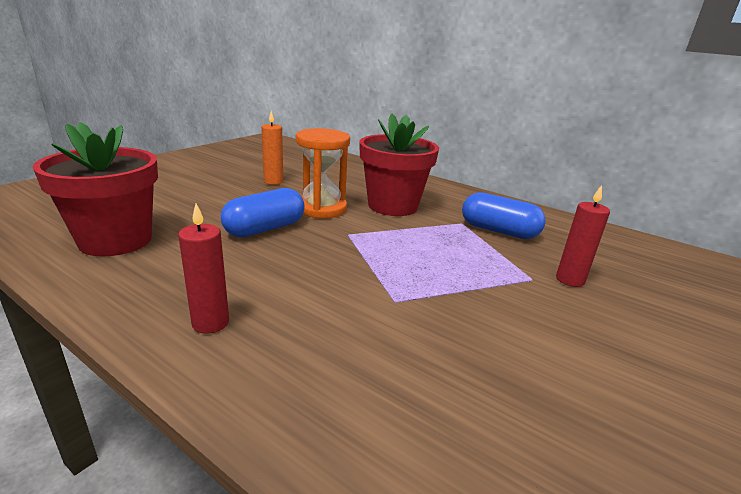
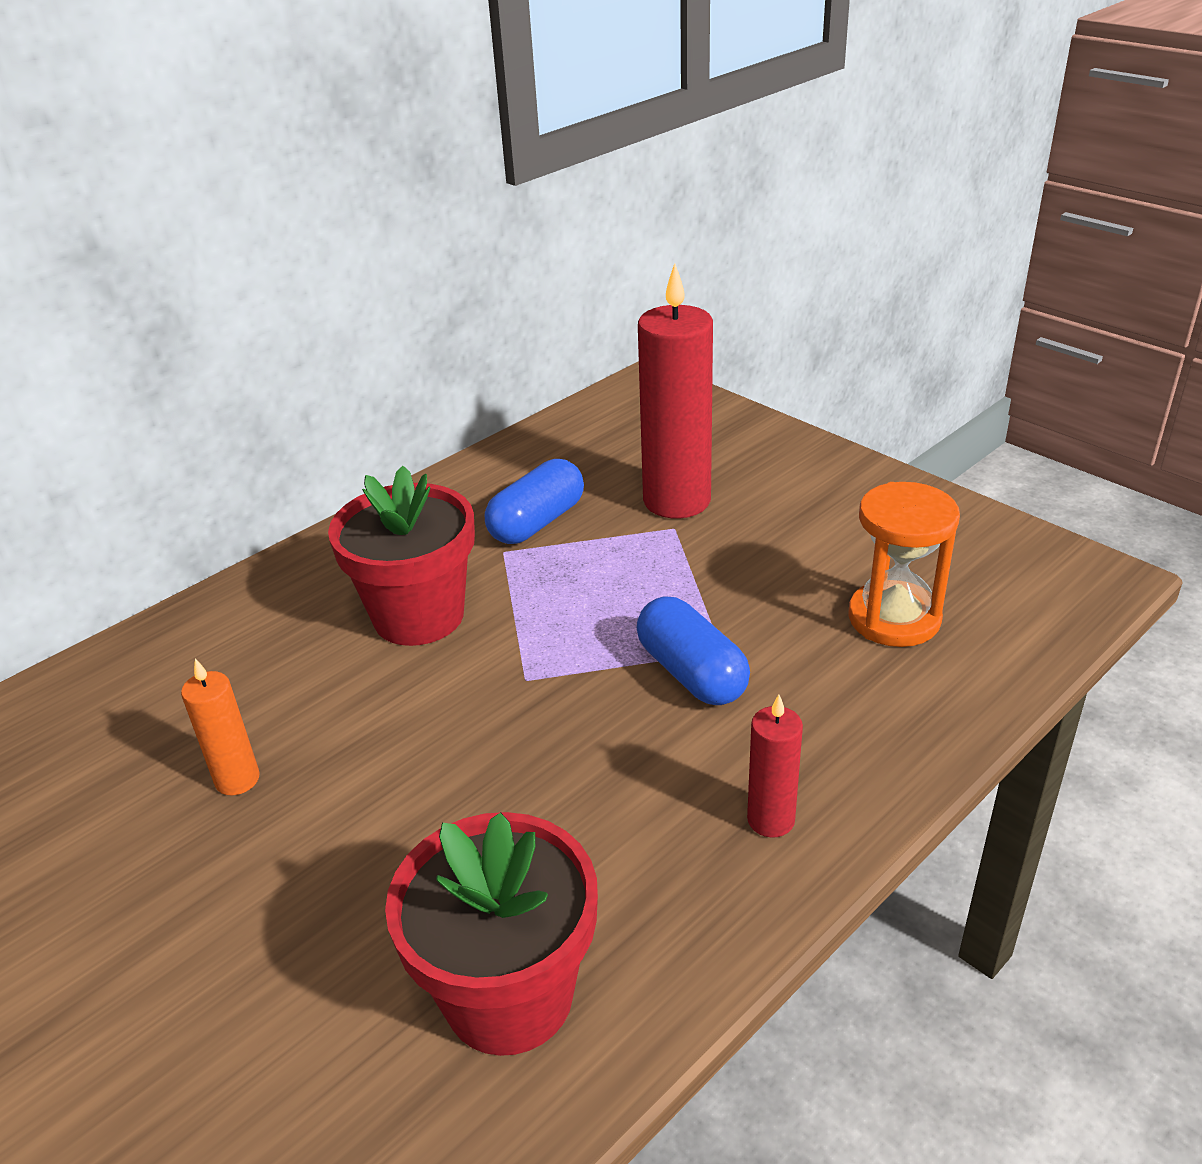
camera: 75 degrees left, 10 degrees up
blue capsule [221,188,305,237] -> blue capsule moved to [637,596,750,705]
orange hourglass [296,128,350,219] -> orange hourglass moved to [849,482,960,647]
red candle [556,185,610,287] -> red candle [638,263,713,518], size x2.01

